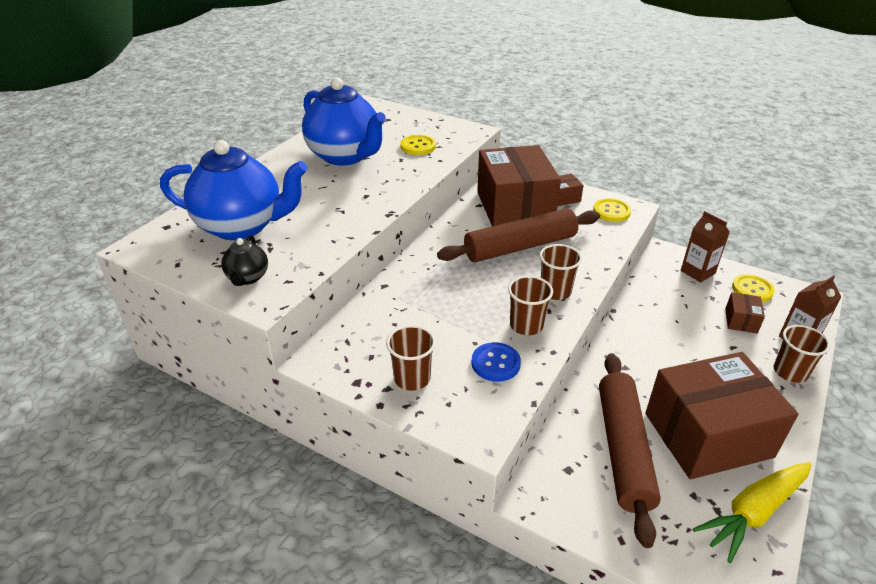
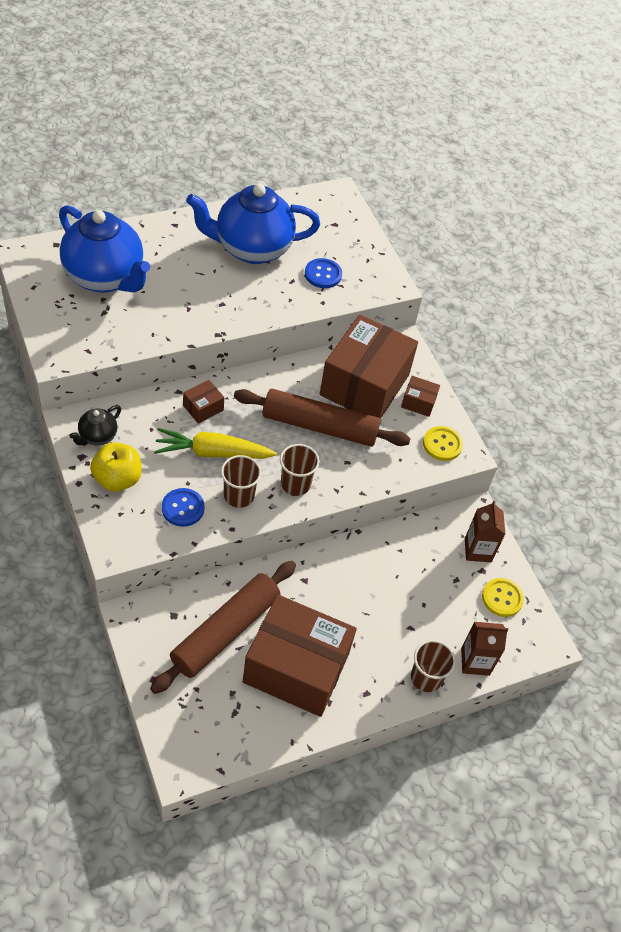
camera: 30 degrees right, 15 degrees up
black teapot [221,235,268,286] -> black teapot moved to [69,405,121,446]
blue teapot [302,78,386,166] -> blue teapot turned 90 degrees clockwise [186,184,320,264]
brown cup [386,325,436,391] -> yellow apple [90,442,142,492]
yellow button [401,135,436,155] -> blue button [305,258,342,288]
yellow carrot [693,462,812,563] -> yellow carrot moved to [154,428,277,459]
brown box [725,292,765,334] -> brown box moved to [183,380,224,424]

